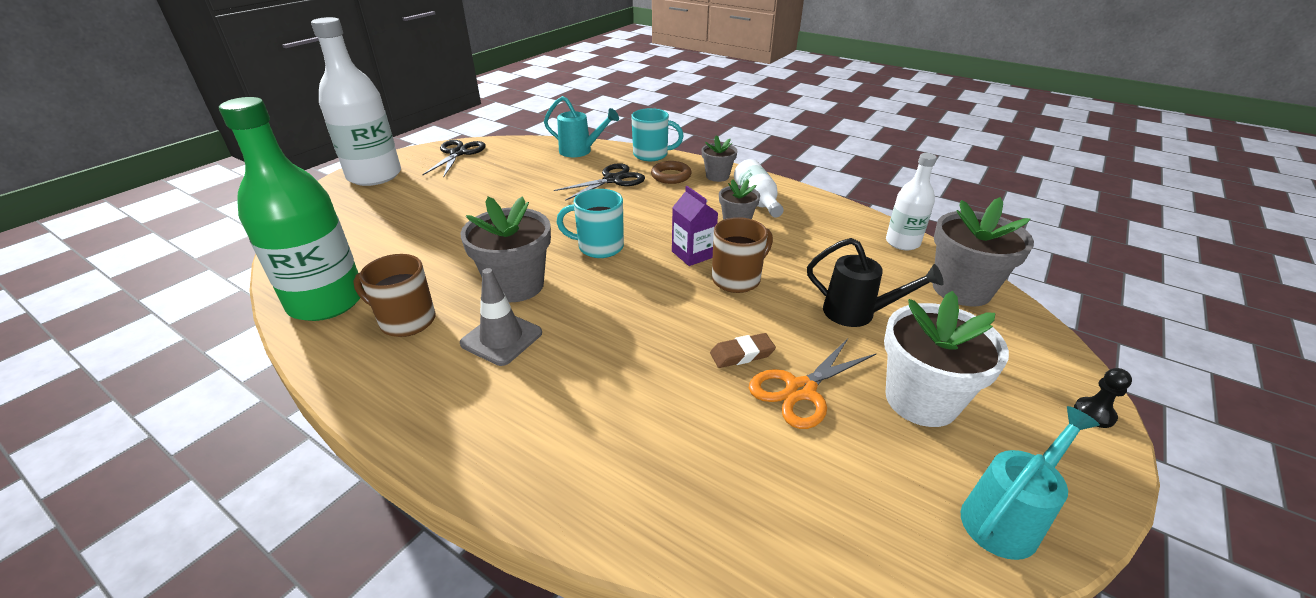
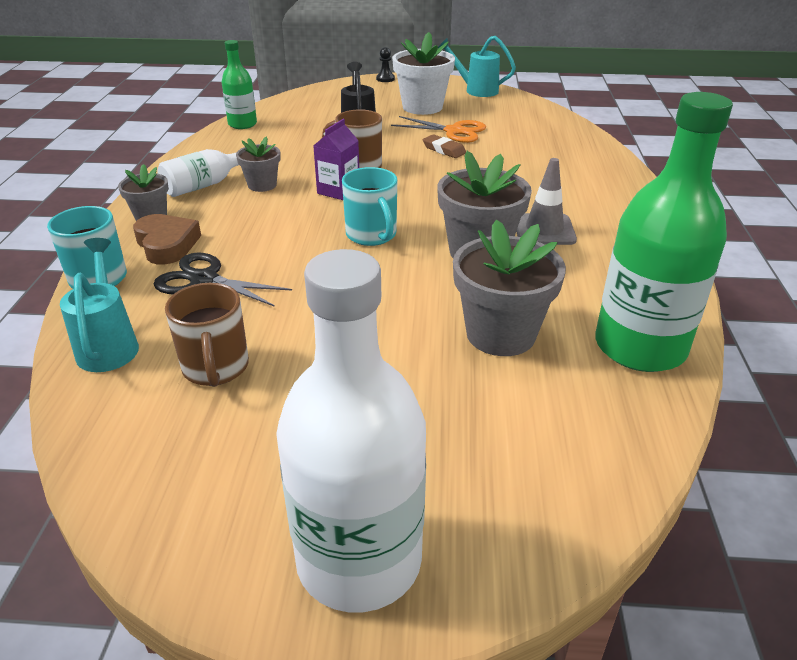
camera: 120 degrees left, 0 degrees up
brown mug [353,254,435,337] -> brown mug moved to [165,283,249,387]
black scissors [423,140,486,178] -> none
brown ring [651,161,692,184] -> brown heart [133,214,201,265]
white bottle [886,153,937,250] -> green bottle [222,40,257,129]
grey flower pot [933,197,1034,306] -> grey flower pot moved to [453,219,566,356]

